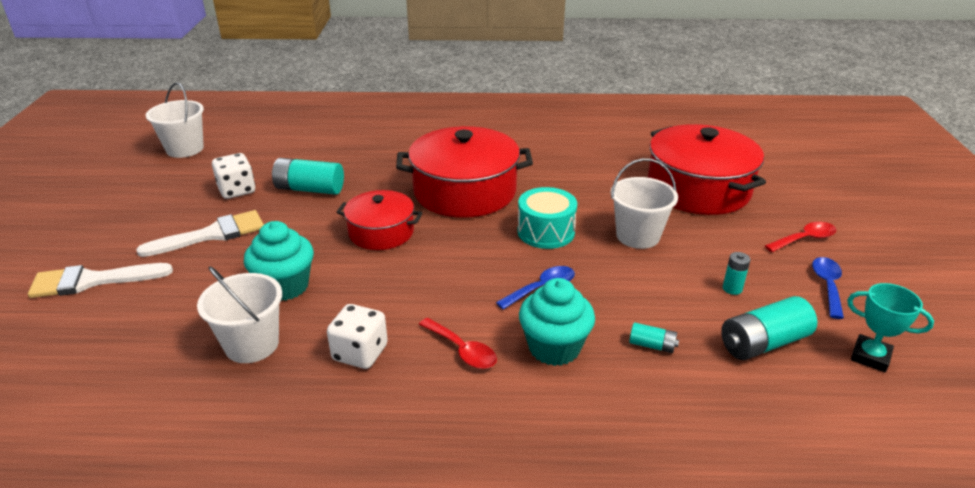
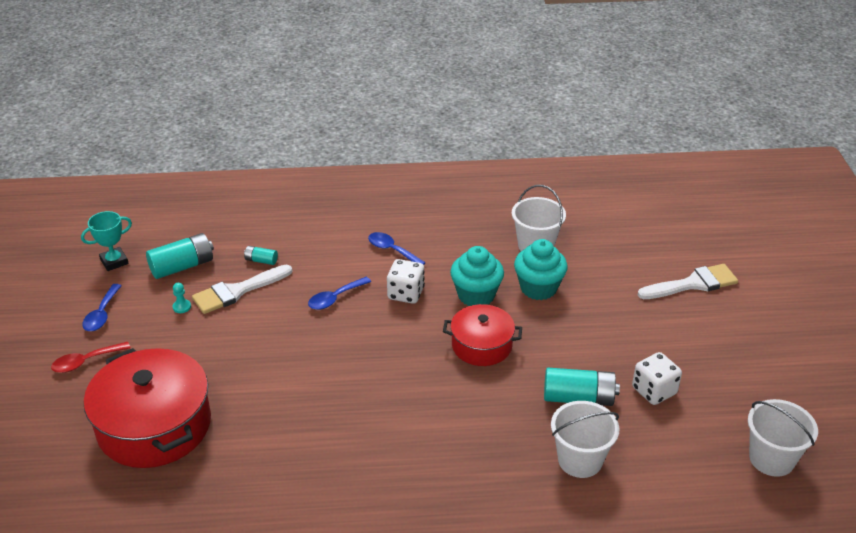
camera: 175 degrees right, 5 degrees up
white brush [136,210,264,257] -> white brush moved to [192,265,292,314]
white dice [327,304,388,369] -> white dice moved to [387,259,425,304]
red pot [396,126,533,218] -> none
red spoon [419,318,497,369] -> blue spoon [368,232,426,265]
turquoise drum [518,187,577,249] -> none
turquoise cupcake [519,278,595,366] -> turquoise cupcake moved to [450,246,504,306]
white bucket [611,158,678,249] -> white bucket moved to [551,401,620,478]
turquoise battery [723,252,751,295] -> turquoise pawn [173,283,191,313]
turquoise trophy [847,283,934,372] -> turquoise trophy turned 60 degrees counterclockwise [81,211,132,271]

